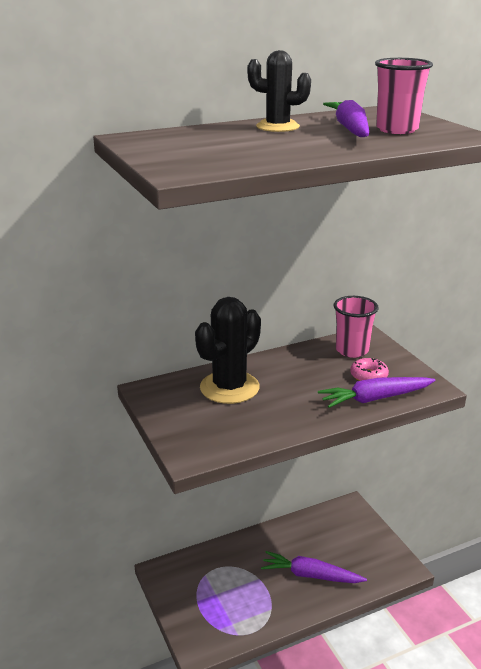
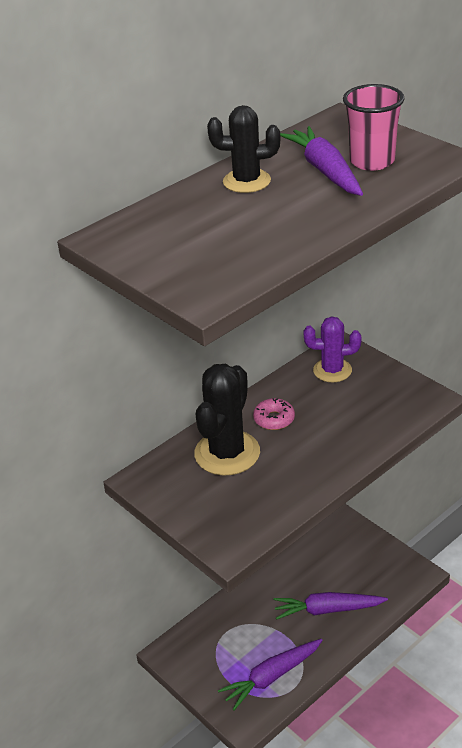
camera: 15 degrees left, 10 degrees up
purple carrot [318,377,436,408] -> purple carrot moved to [218,639,323,711]
pink cup [334,296,379,358] -> purple cactus [303,317,361,382]
pink donut [350,358,389,381] -> pink donut moved to [253,398,295,430]

